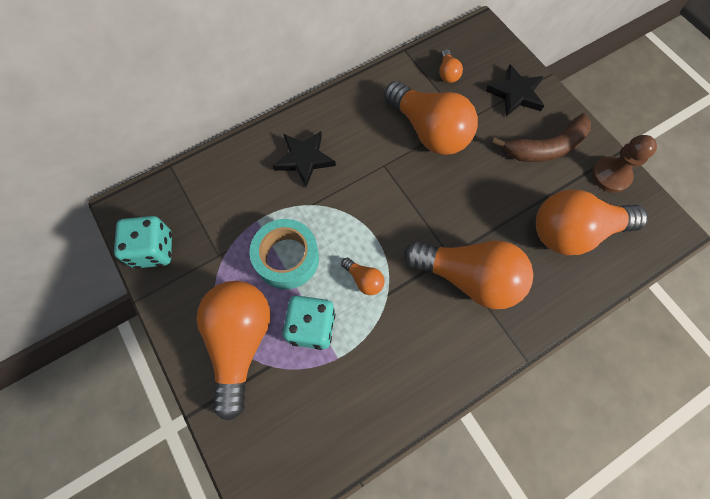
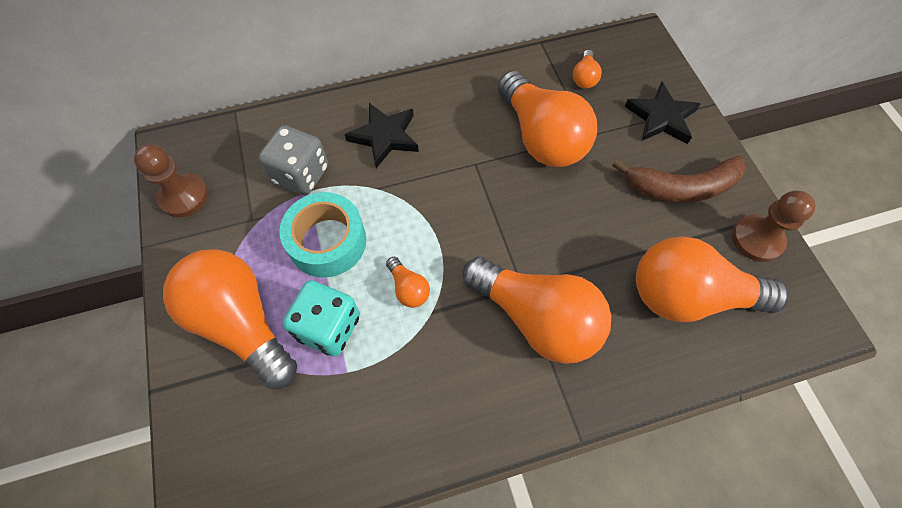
camera: 15 degrees right, 5 degrees down
turquoise dice [114,216,172,269] -> brown pawn [134,144,208,217]
orange light bulb [196,281,270,421] -> orange light bulb turned 60 degrees counterclockwise [163,249,297,389]
none -> grey dice [259,125,328,195]

